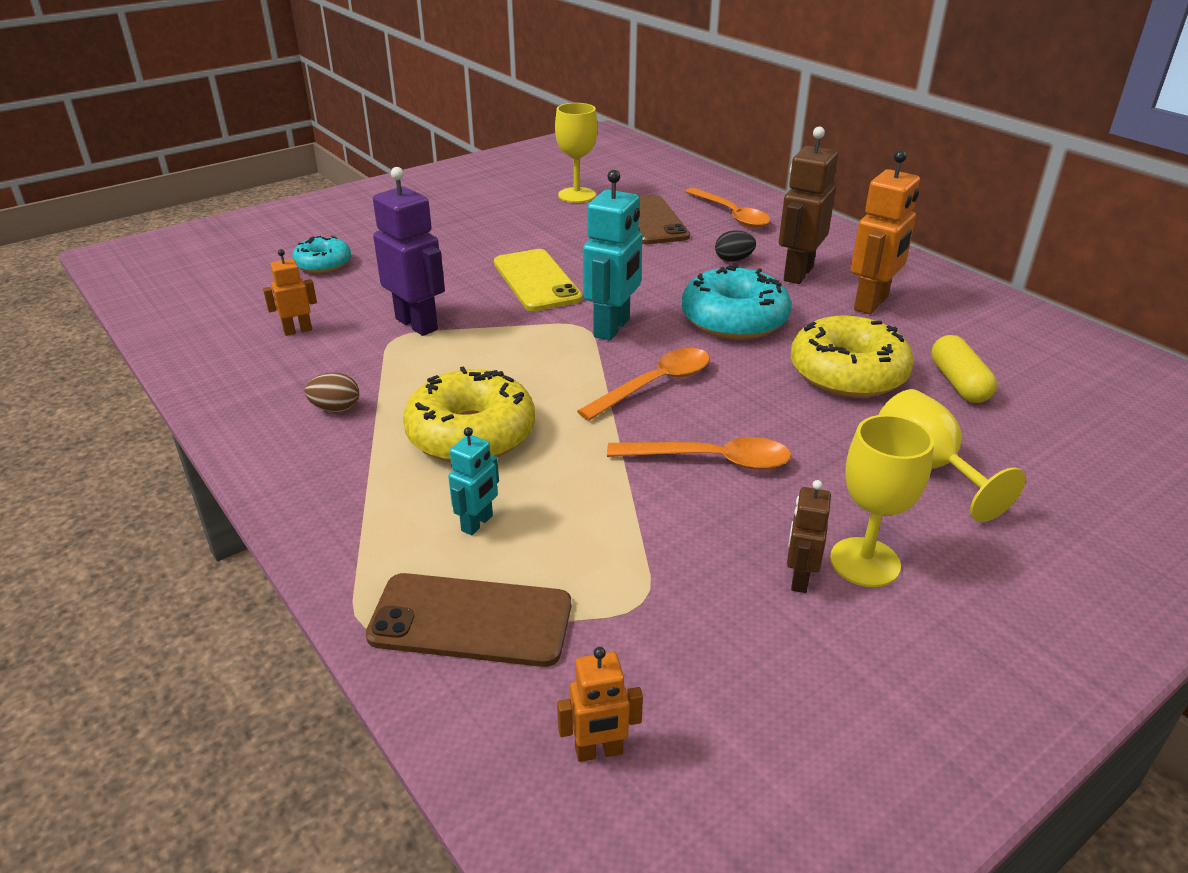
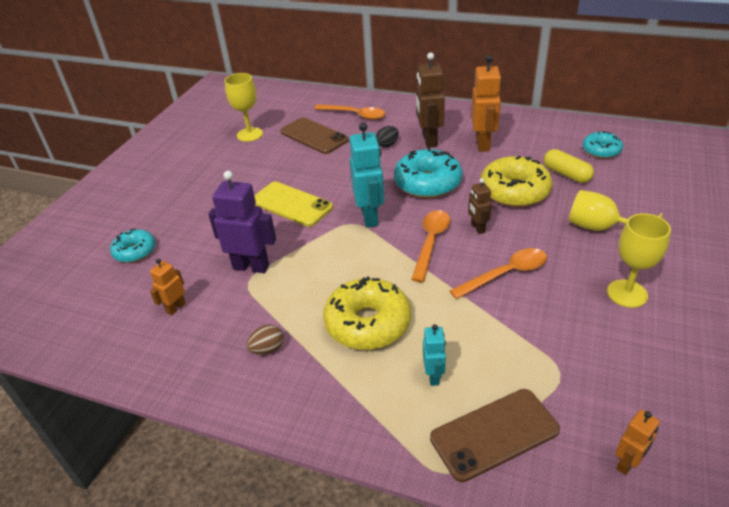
camera: 30 degrees left, 5 degrees up
brown robot [787,480,831,593] -> brown robot moved to [468,178,492,234]
none -> turquoise donut [583,131,623,159]

